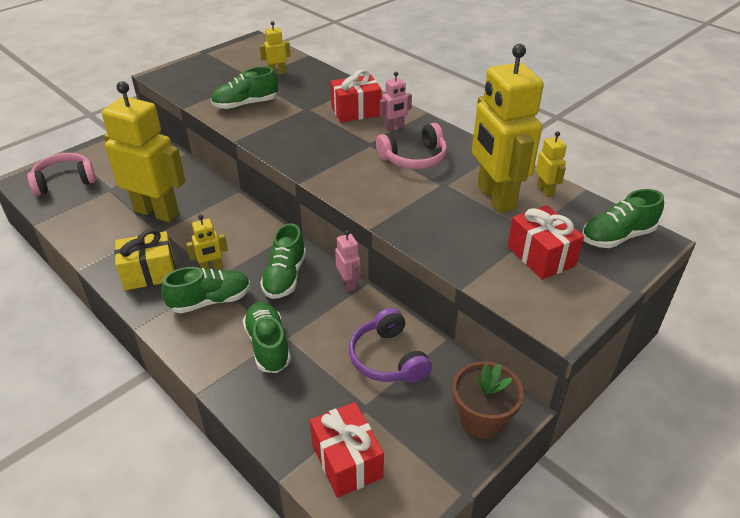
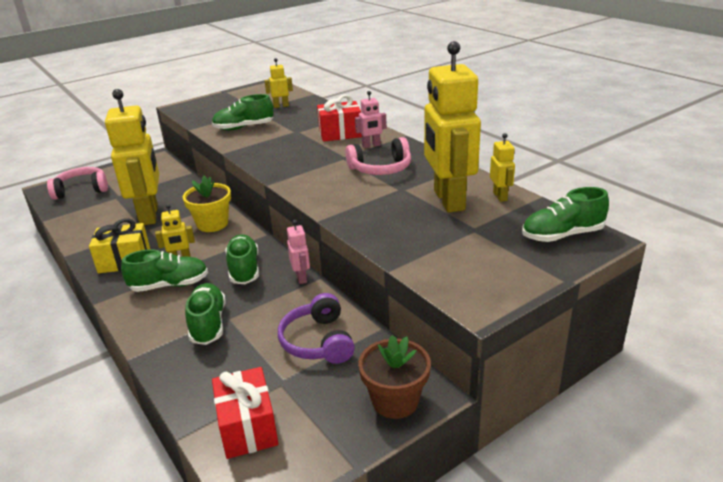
camera: 10 degrees right, 10 degrees down
yellow robot [102,81,185,222] -> yellow robot turned 45 degrees clockwise [105,89,159,225]
green shoe [260,223,306,299] -> green shoe turned 150 degrees clockwise [226,234,259,284]
red gift [508,205,584,280] -> none
none -> yellow flower pot [183,176,231,232]

